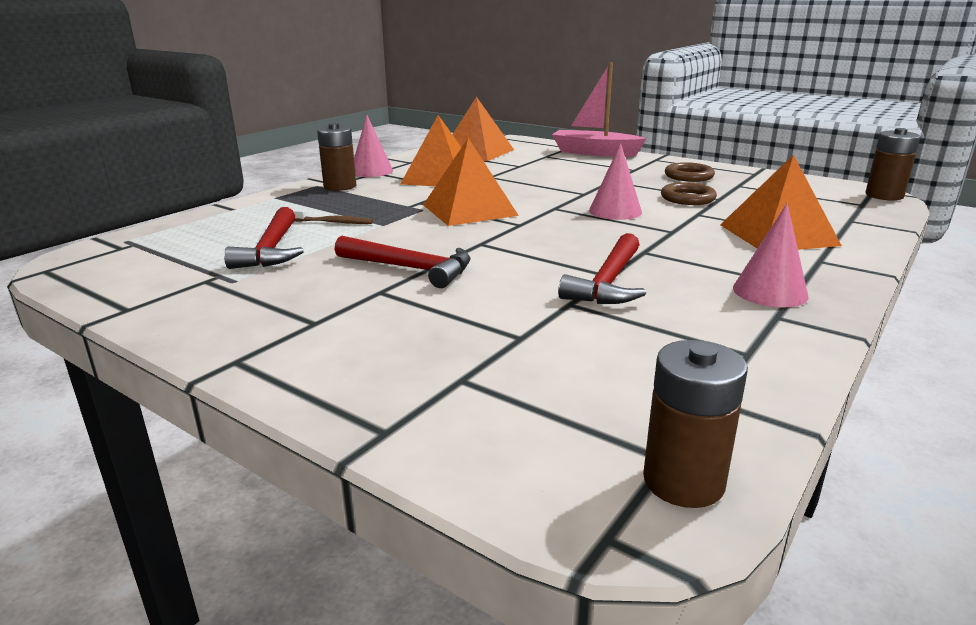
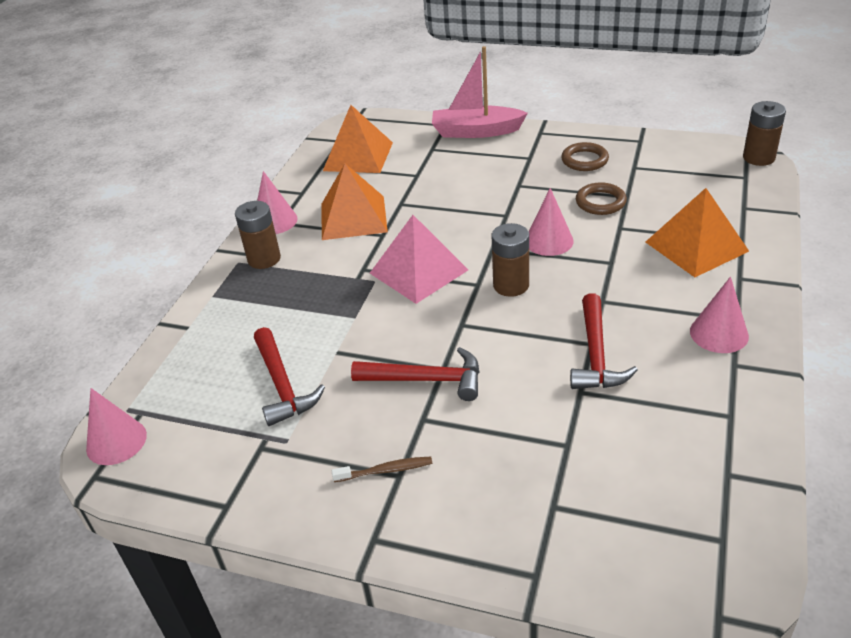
camera: 15 degrees left, 15 degrees up
brown toothbrush [292,209,373,224] -> brown toothbrush moved to [332,456,432,482]
orange pyramid [423,138,519,226] -> pink pyramid [370,215,468,304]
brown battery [643,340,748,508] -> brown battery moved to [492,223,529,297]
none -> pink cone [86,388,147,465]

